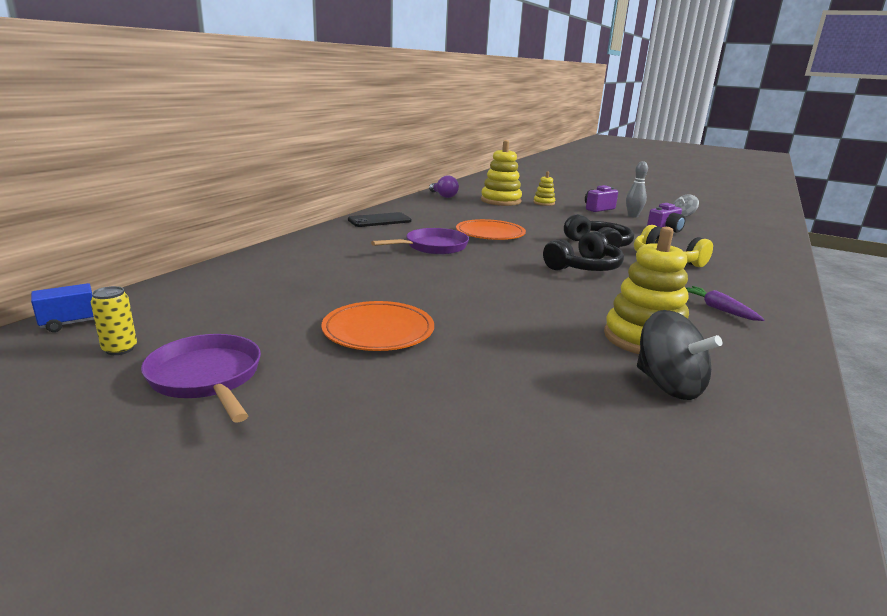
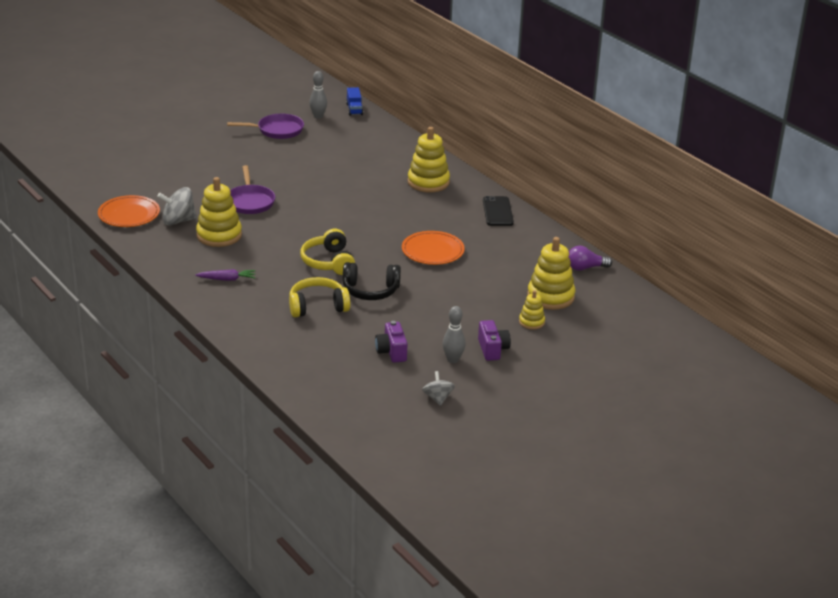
camera: 115 degrees right, 10 degrees up
yellow can [91,286,137,355] -> grey bowling pin [309,71,327,119]
orange plate [321,301,434,351] -> orange plate moved to [98,195,160,227]
purple pan [371,228,469,254] -> purple pan moved to [230,165,275,214]
black headphones [543,231,624,271] -> yellow headphones [300,229,355,275]
black spinning top [637,310,722,400] -> grey spinning top [157,187,197,226]
none -> yellow stacking toy [408,127,450,192]

